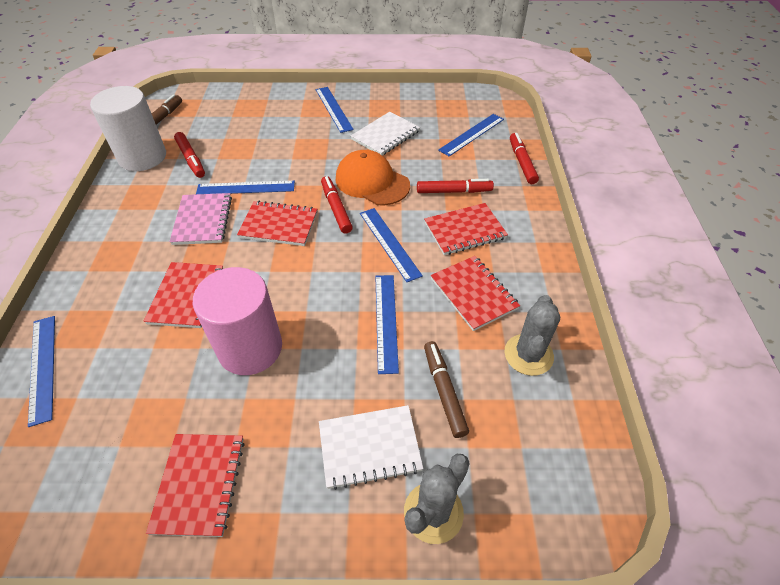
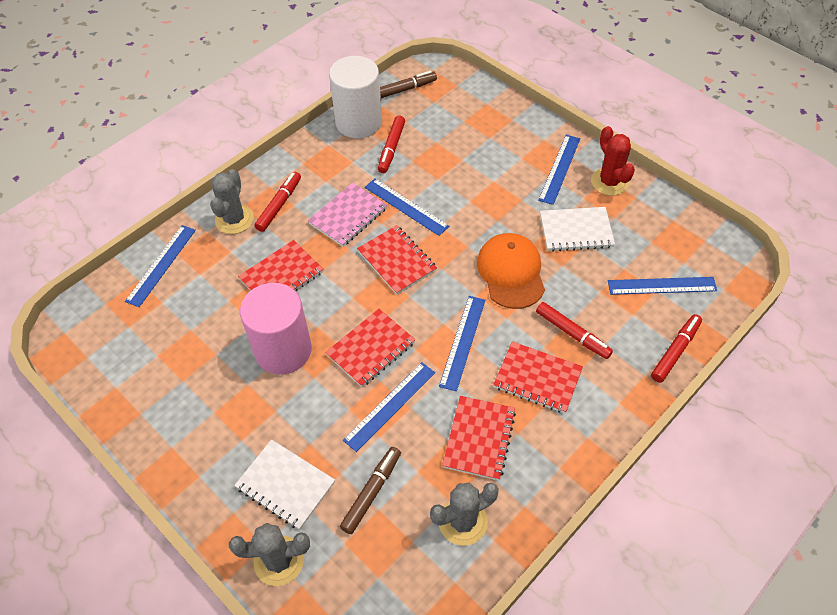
camera: 45 degrees right, 5 degrees up
red notebook [146,434,245,537] -> red notebook moved to [325,309,415,387]
red marker [321,176,353,234] -> red marker moved to [254,172,301,232]
none -> grey cactus [210,169,254,234]
none -> red cactus [591,126,635,196]

